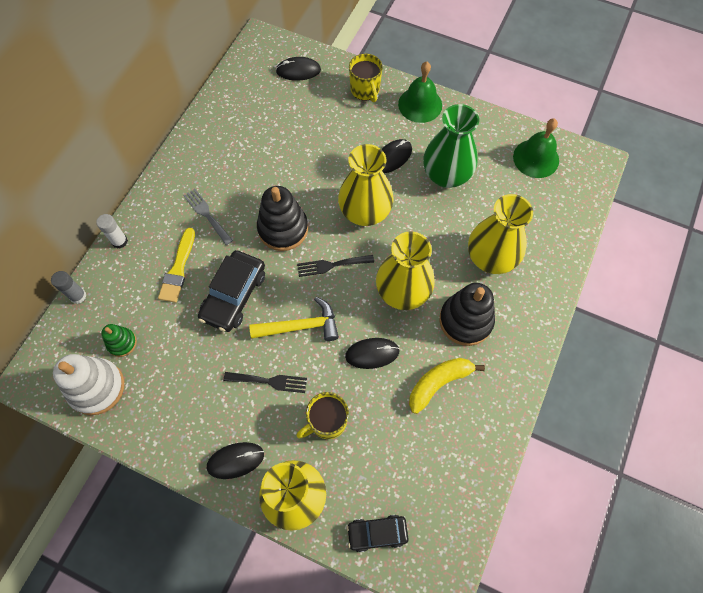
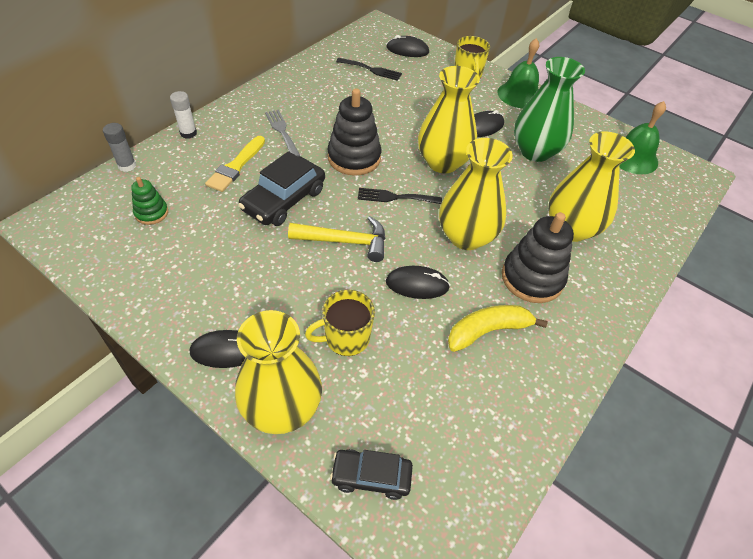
camera: 10 degrees right, 15 degrees down
white stacking toy [53,354,124,415] -> none
black fork [224,372,307,393] -> black fork moved to [336,58,402,81]

